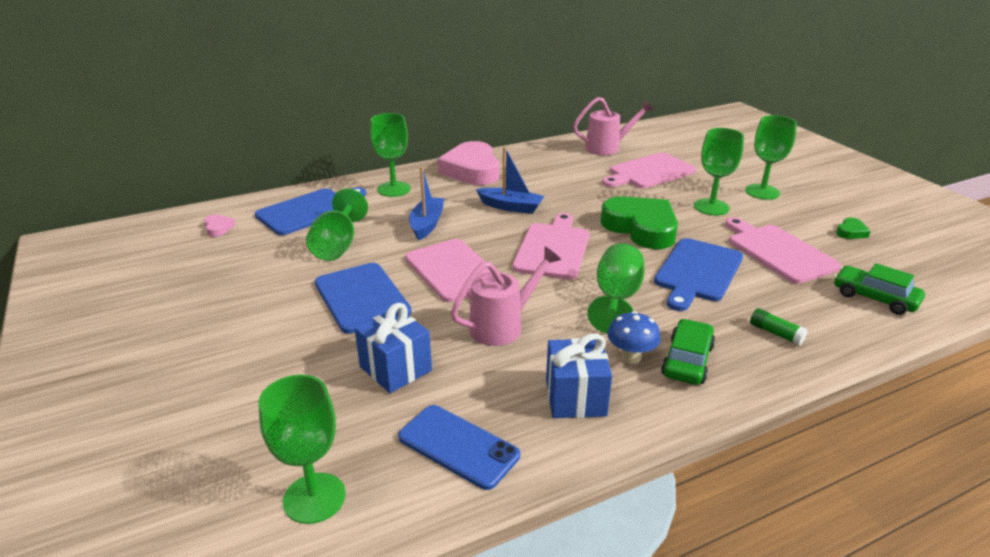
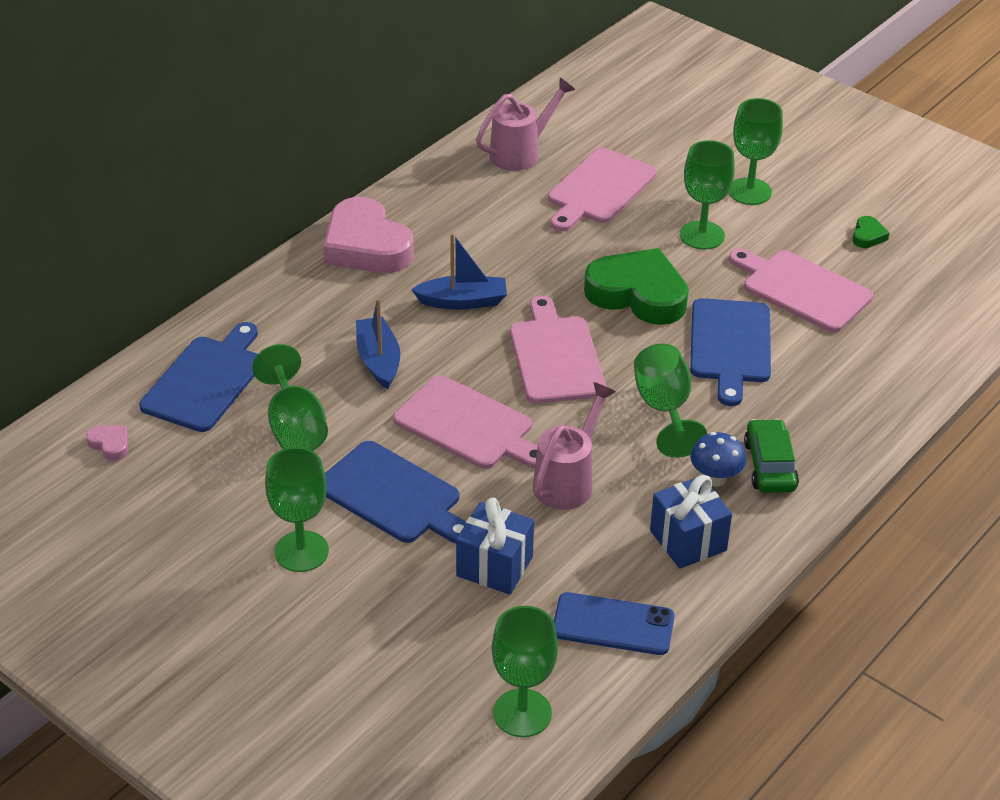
camera: 25 degrees left, 10 degrees up
green goblet [370,113,410,197] -> green goblet moved to [265,447,329,572]
green glue stick [750,308,808,346] -> none
green car [834,263,925,315] -> none

